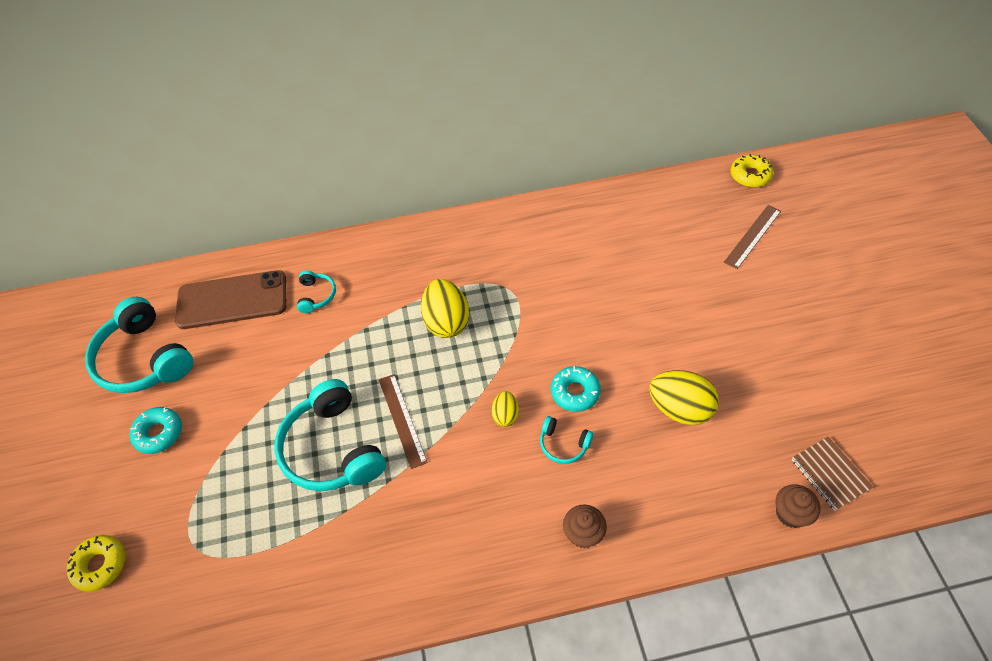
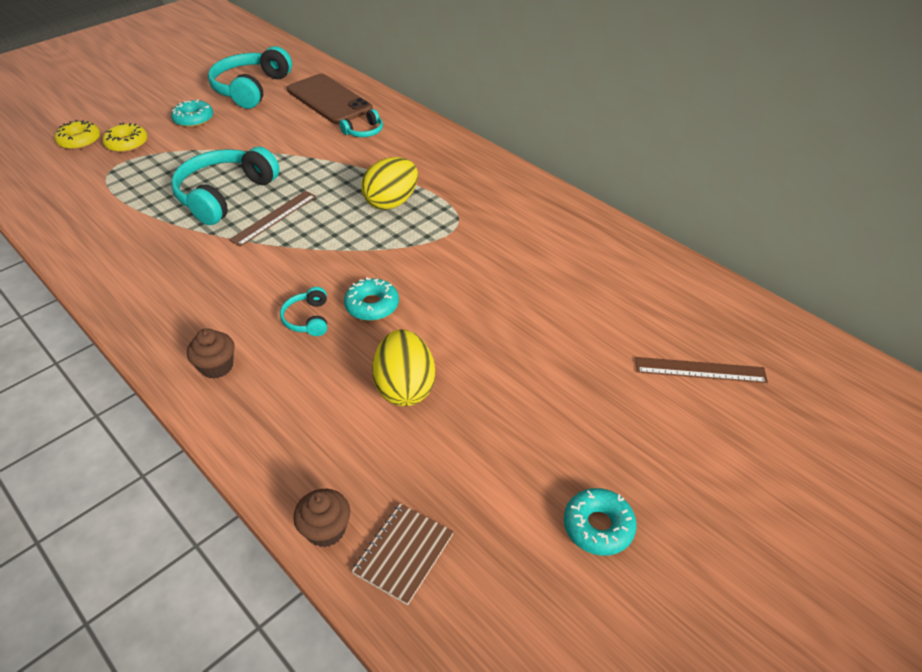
camera: 55 degrees right, 10 degrees down
yellow egg [492,391,519,427] -> none
yellow donut [731,154,773,187] -> yellow donut moved to [102,123,148,153]
none -> turquoise donut [564,488,637,556]

